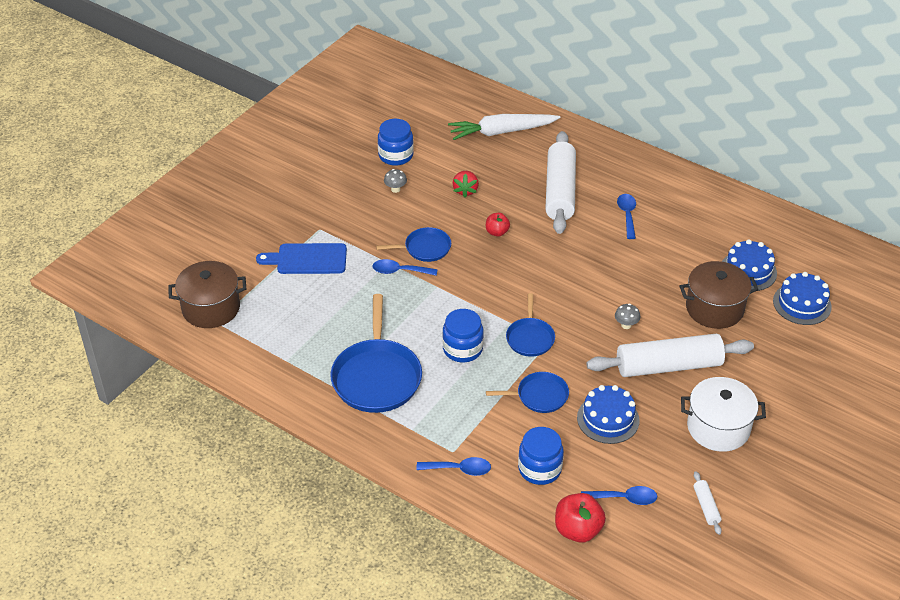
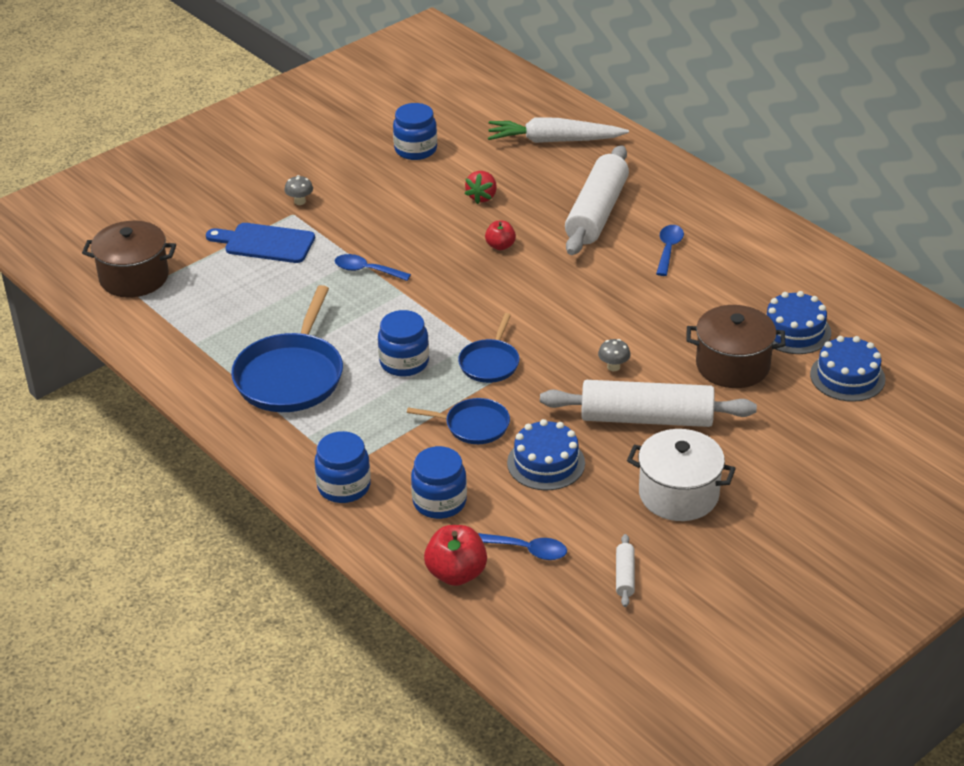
camera: 15 degrees right, 5 degrees down
blue pan [376,227,451,262] -> none
grey mushroom [384,169,407,193] -> grey mushroom moved to [284,175,313,205]
blue spoon [416,457,491,476] -> blue jar [314,431,371,503]

